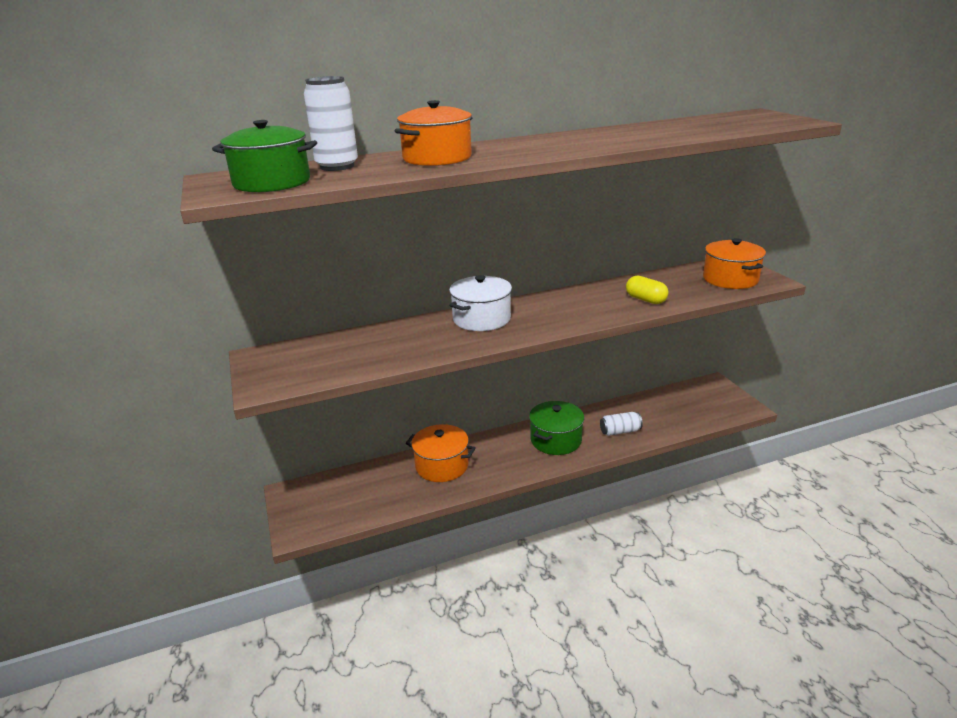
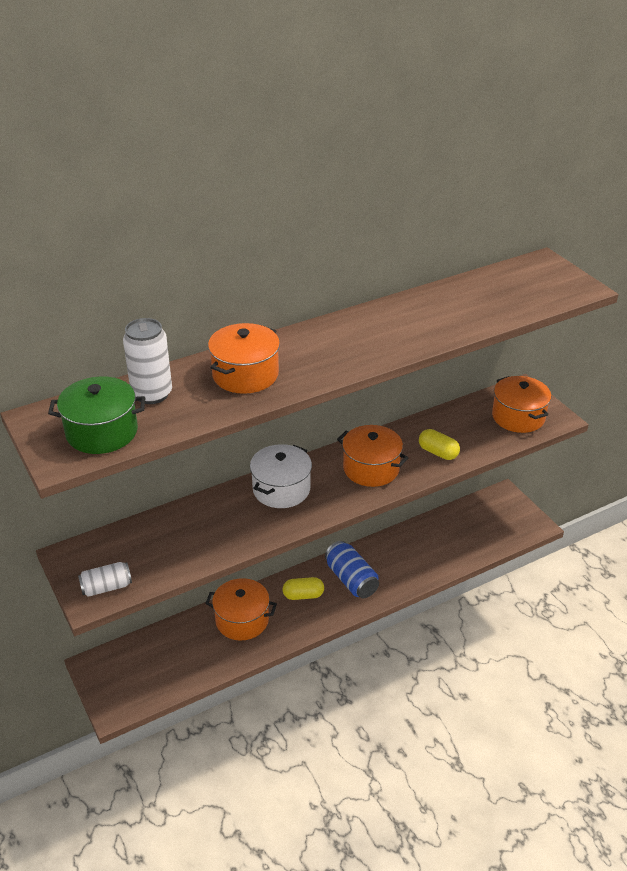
camera: 10 degrees left, 10 degrees up
green pot [529,401,584,455] -> blue can [325,541,379,598]
white can [600,412,643,436] -> white can moved to [78,562,132,597]
none -> yellow capsule [283,577,324,600]
none -> orange pot [337,425,408,487]

